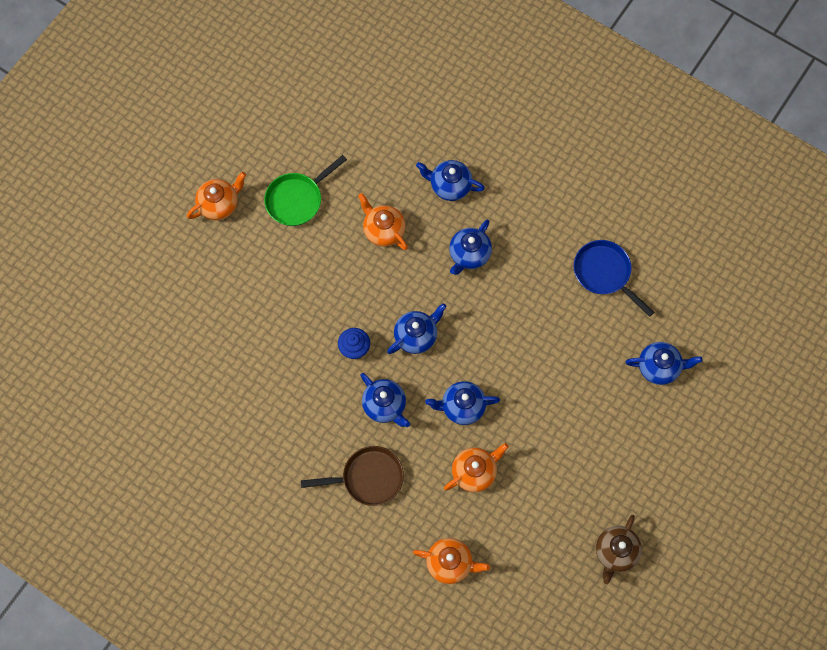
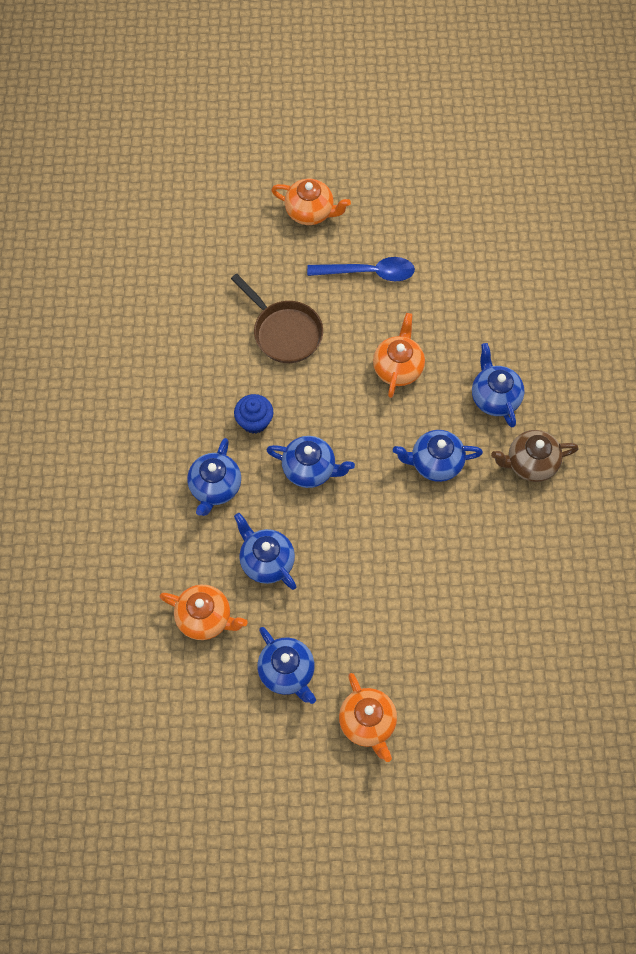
camera: 55 degrees right, 5 degrees down
green pan [264,155,347,226] -> blue spoon [307,257,415,281]
brown pan [301,446,404,506] -> brown pan moved to [231,274,323,363]
orange teapot [413,538,490,584] -> orange teapot moved to [339,673,397,762]
blue pan [574,240,654,317] -> none
brown teapot [596,515,642,584] -> brown teapot moved to [491,430,579,482]
blue teapot [625,342,703,385] -> blue teapot moved to [257,627,316,704]

